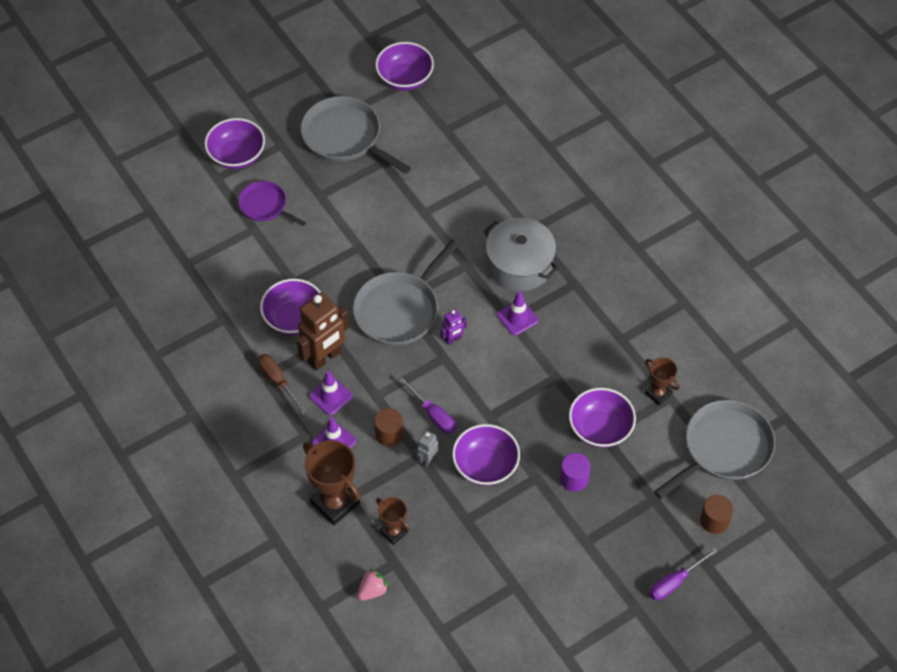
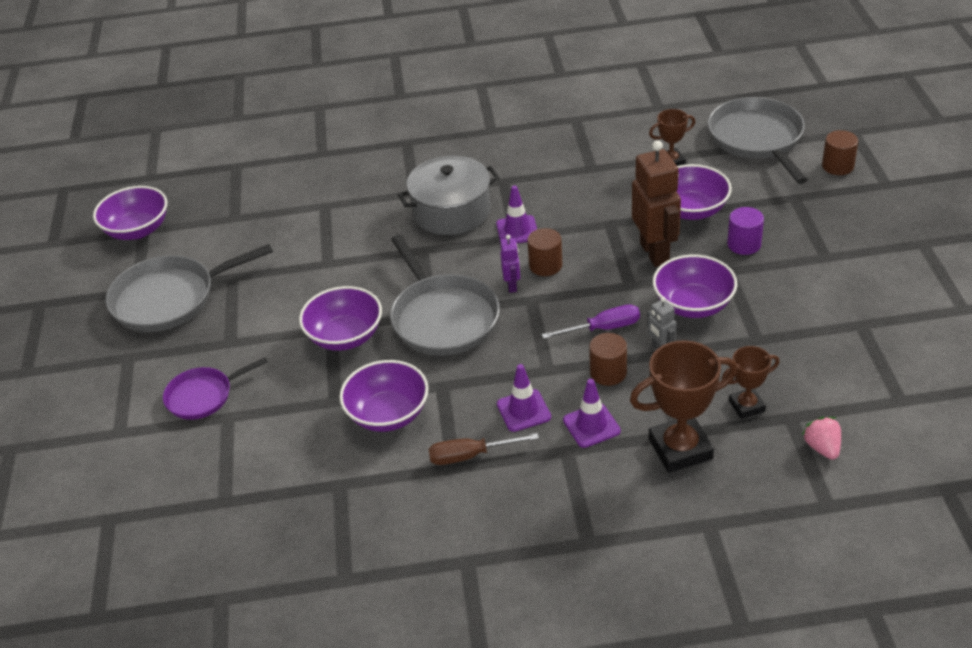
camera: 60 degrees left, 15 degrees down
purple bowl [205,118,265,169] -> purple bowl moved to [299,286,382,351]
brown robot [297,293,350,371] -> brown robot moved to [632,140,681,267]
purple screwdriver [649,548,718,601] -> none
none -> brown cylinder [527,228,562,276]

